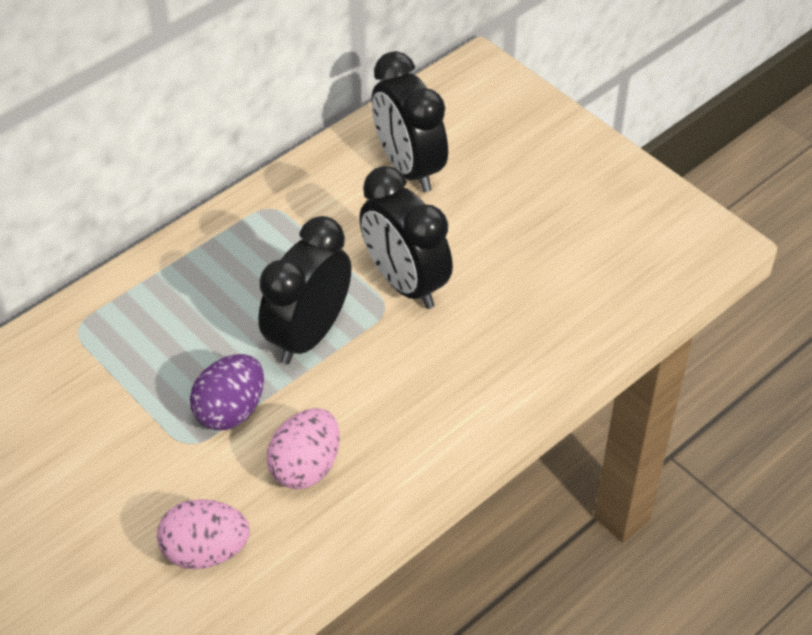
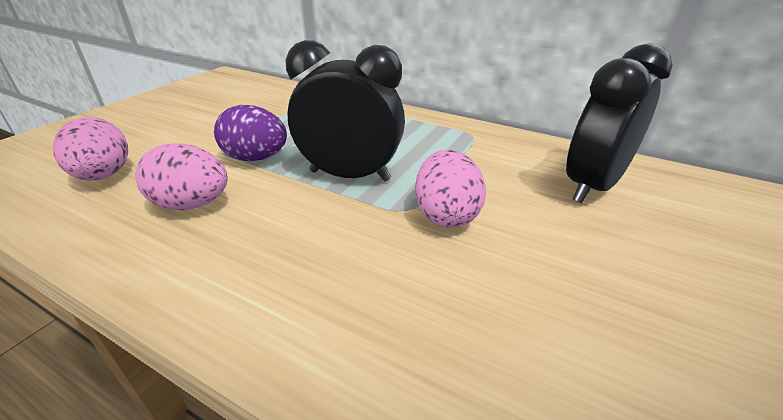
camera: 70 degrees right, 15 degrees down
black clock [359,166,453,309] -> pink egg [415,149,486,228]

